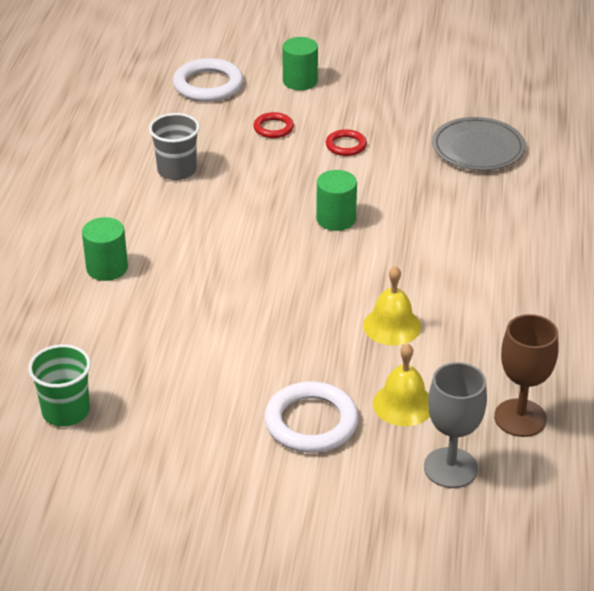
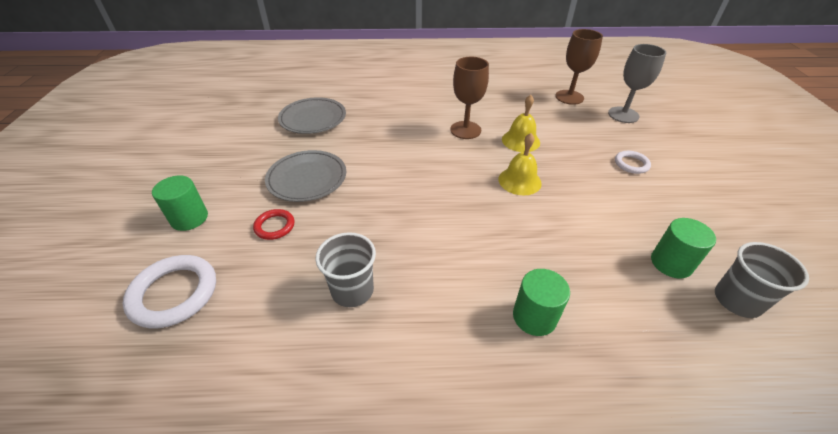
camera: 100 degrees left, 5 degrees up
green cup [28,344,91,426] -> grey cup [715,242,809,318]
white ring [264,382,358,453] -> white ring [615,151,651,174], size x0.55
green cylinder [316,170,357,231] -> green cylinder moved to [651,218,716,279]
red ring [326,129,367,156] -> grey plate [265,150,346,202]
yellow bell [373,343,430,426] -> yellow bell moved to [498,133,542,195]
none -> brown goblet [450,57,489,139]

